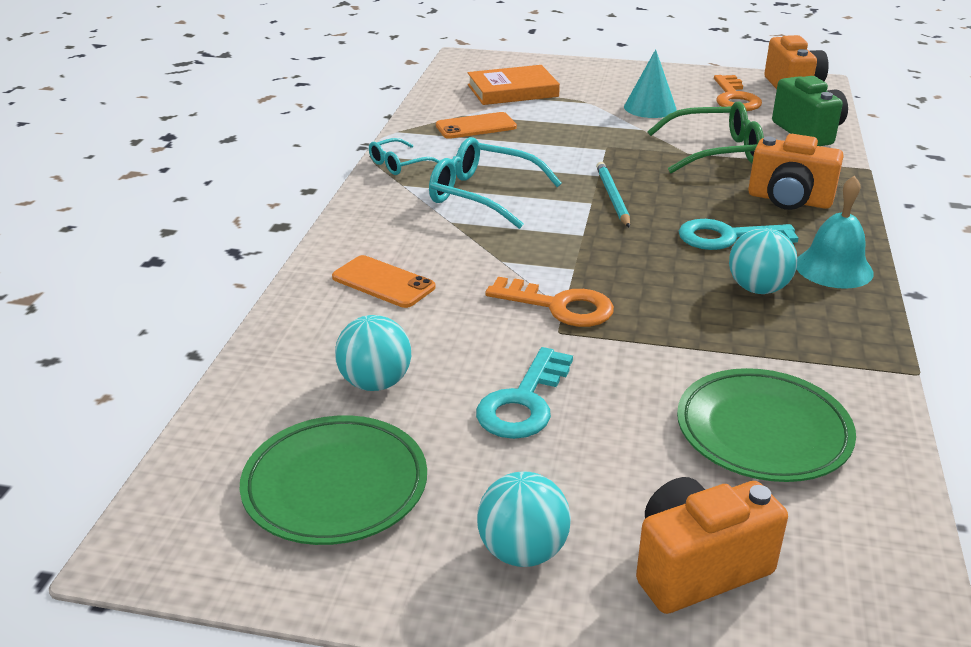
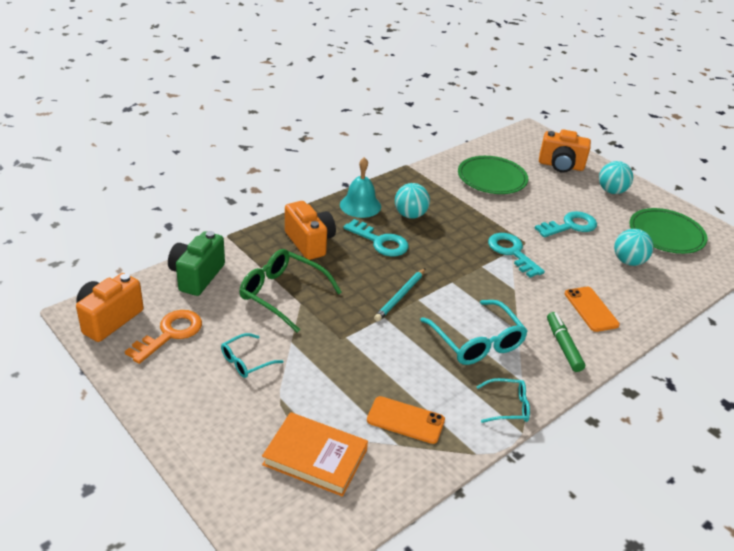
camera: 145 degrees left, 5 degrees up
orange key [485,277,614,327] -> turquoise key [488,233,545,278]
turquoise cone [624,49,677,118] -> turquoise glasses [221,333,283,378]
none -> green marker [547,312,585,372]

